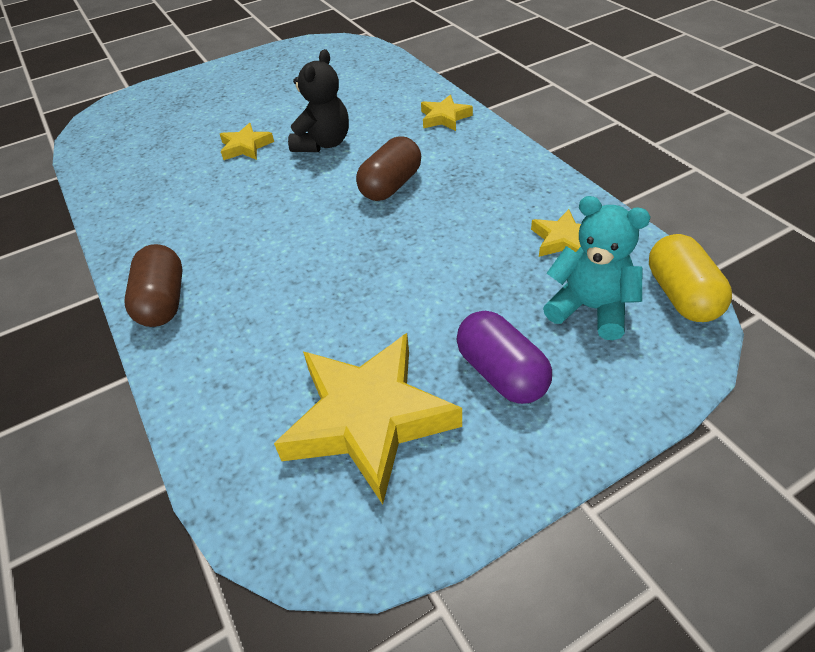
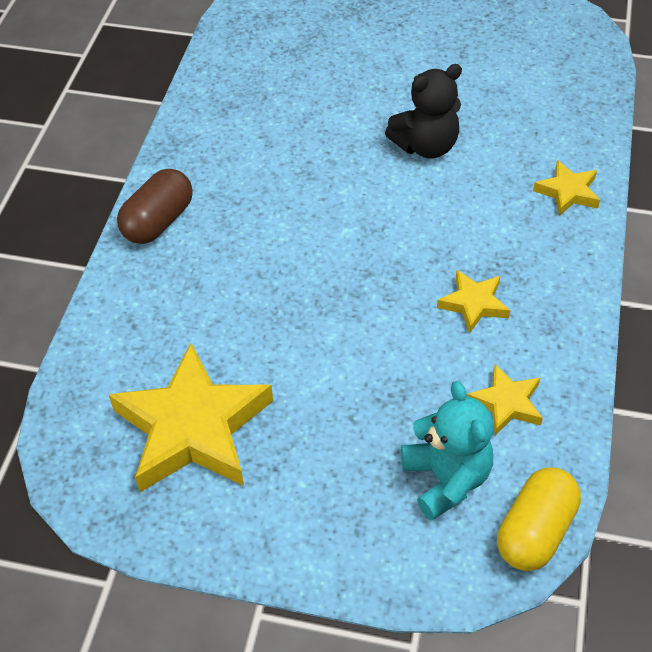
camera: 40 degrees right, 5 degrees up
yellow star [220,123,274,160] -> yellow star moved to [437,270,510,334]
brown capsule [356,136,421,201] -> none
purple capsule [456,311,552,404] -> none

